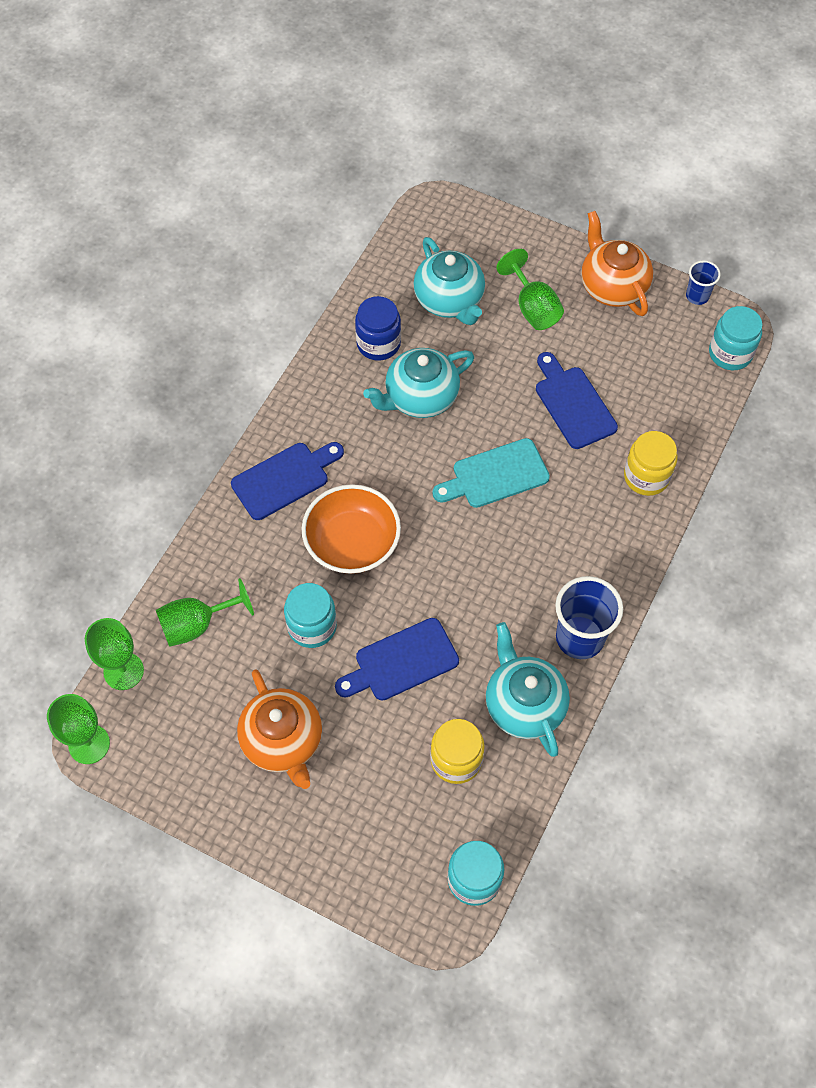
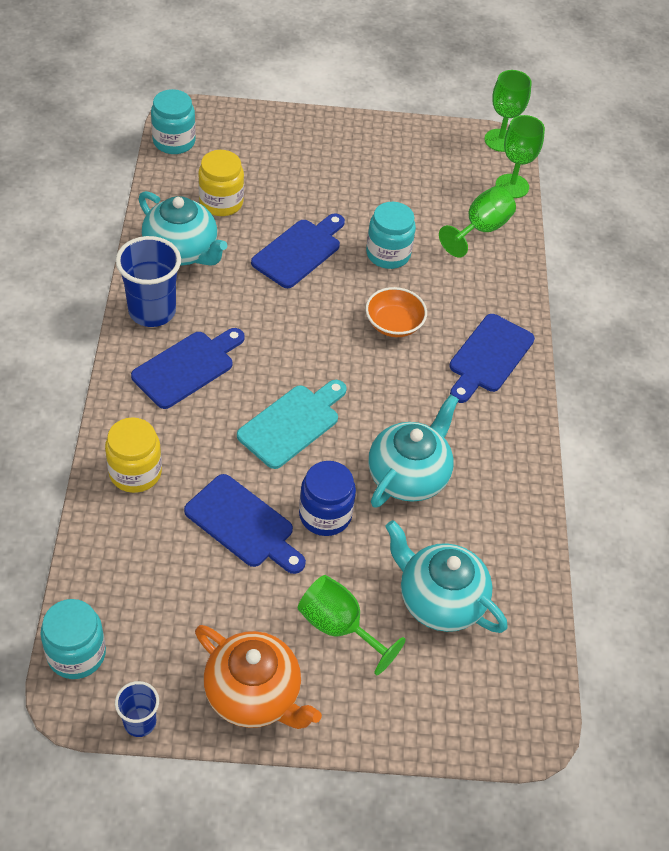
camera: 150 degrees right, 10 degrees down
orange teapot [237,669,322,789] -> none
orange bowl [302,484,401,574] -> orange bowl [365,287,427,337], size x0.64
blue jar [355,296,401,361] -> blue jar moved to [299,461,356,536]
none -> blue cutting board [131,328,245,409]

